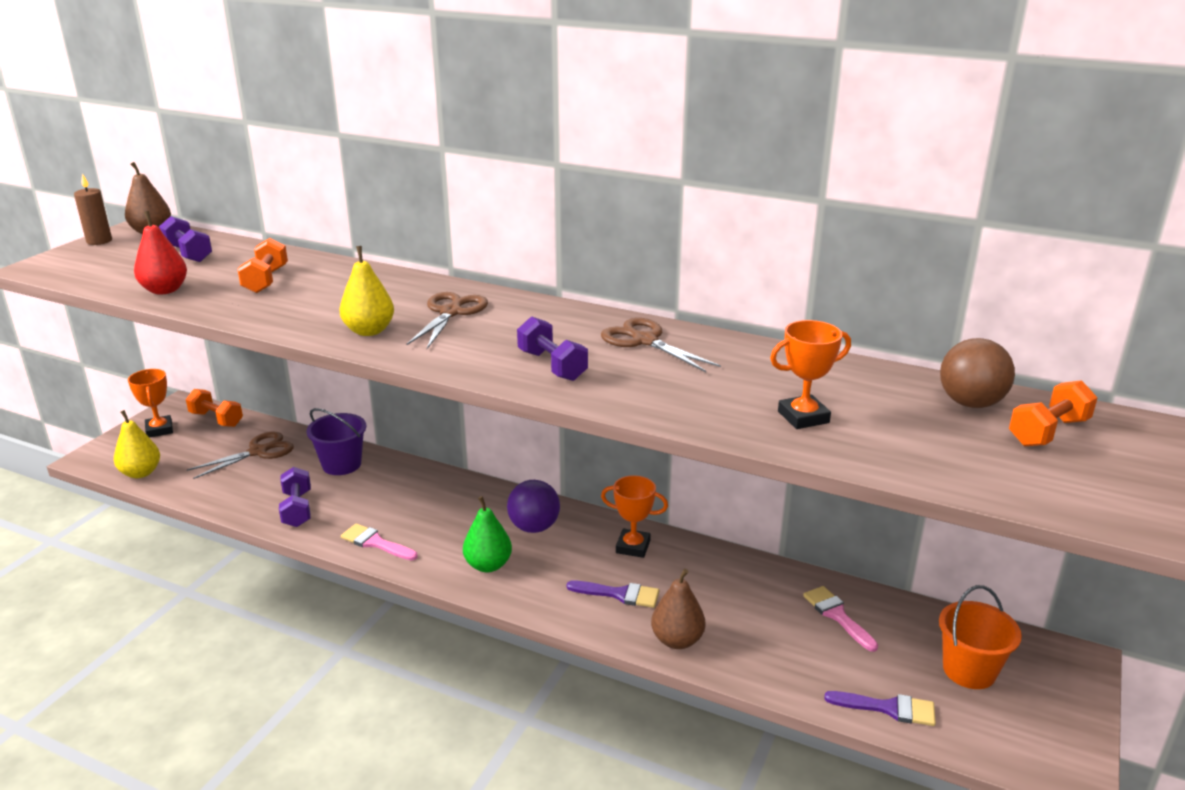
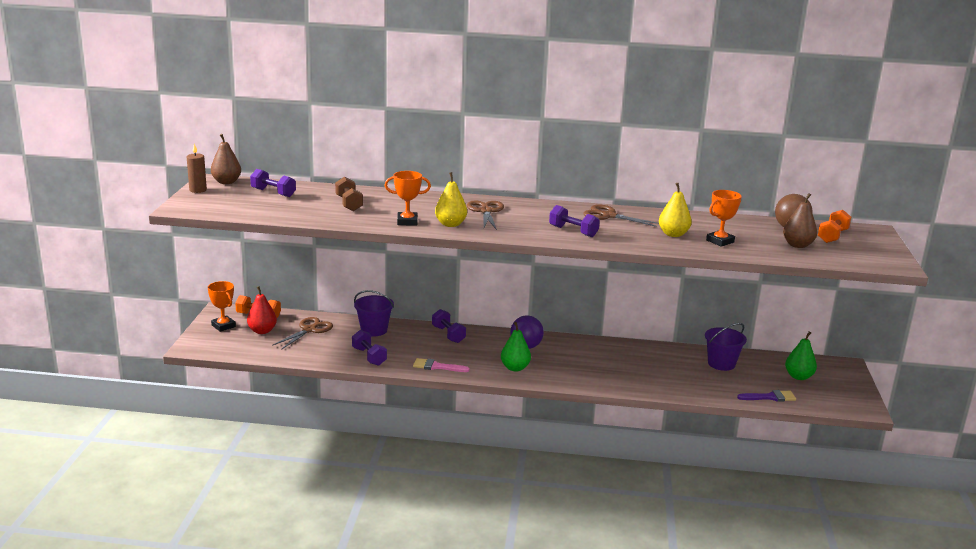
camera: 20 degrees left, 5 degrees down
yellow pear [114,410,160,478] -> yellow pear moved to [659,183,692,237]
red pear [134,211,187,295] -> red pear moved to [247,286,277,334]
orange dumbbell [237,238,288,293] -> brown dumbbell [335,177,363,211]
purple brush [566,580,659,608] -> none
orange trophy [601,475,668,558] -> orange trophy moved to [385,171,431,226]
brown pear [651,569,705,649] -> brown pear moved to [783,193,817,248]
pink brush [803,586,878,652] -> purple bucket [705,323,747,371]
orange bucket [939,585,1022,689] -> green pear [785,331,817,380]
none -> purple dumbbell [432,309,466,343]

